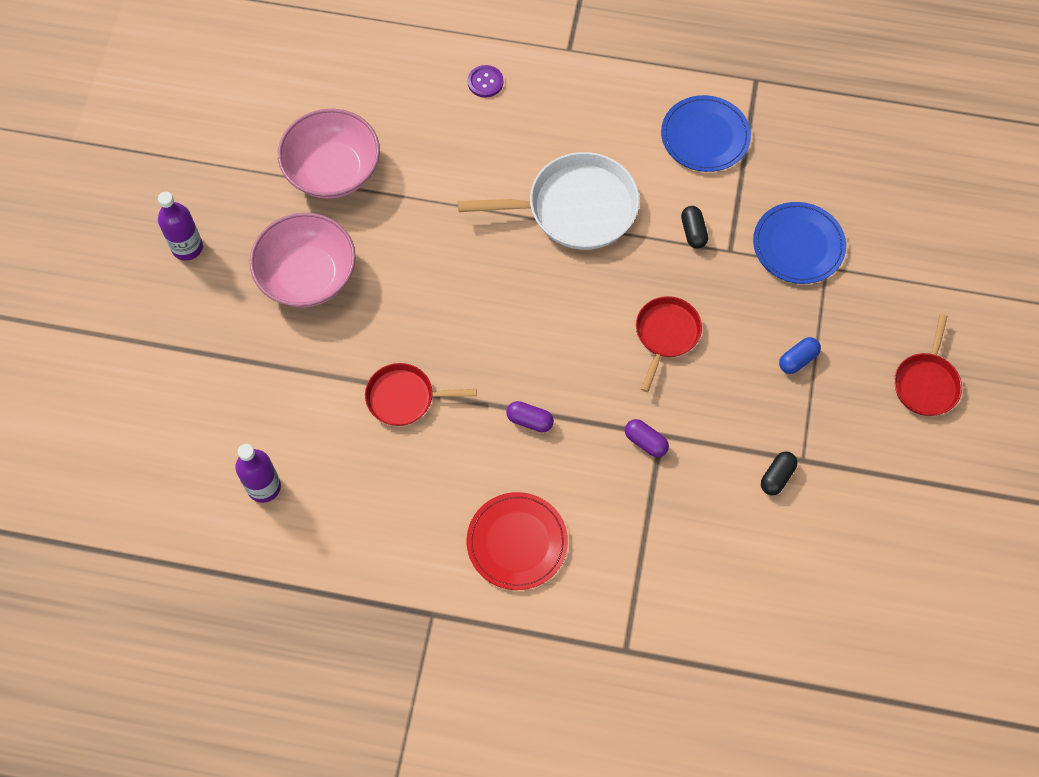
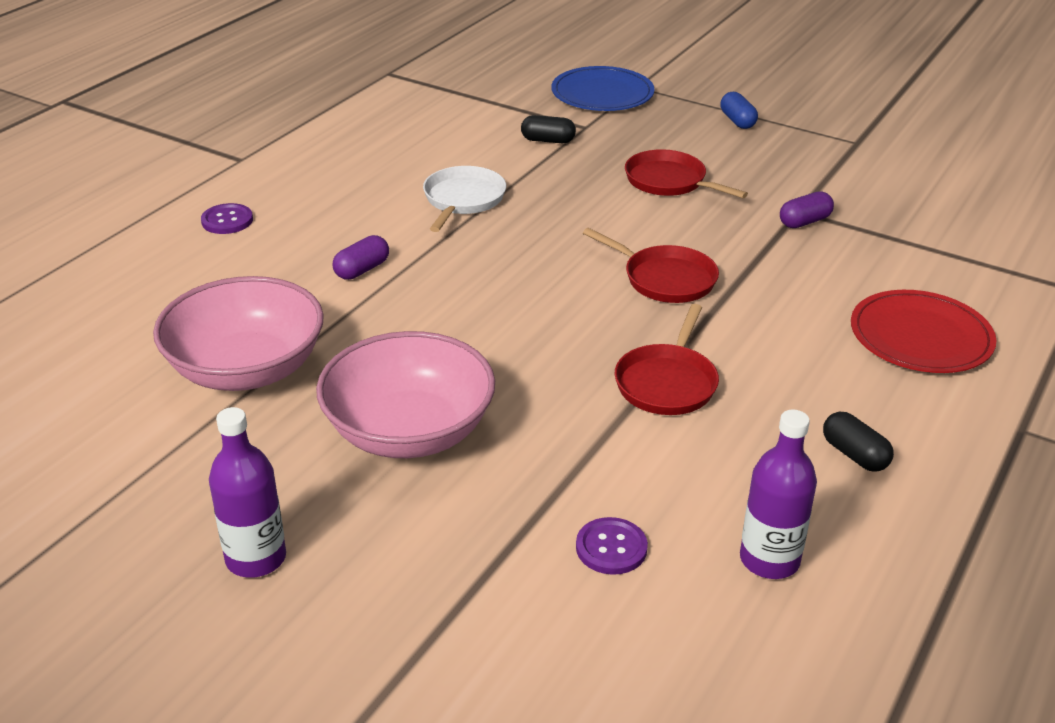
camera: 70 degrees left, 30 degrees down
white pan [458,152,640,250] -> white pan [423,166,506,232], size x0.58
purple capsule [506,401,554,432] -> purple capsule moved to [333,235,389,280]
blue plate [661,95,751,172] -> none
black capsule [761,451,798,495] -> black capsule moved to [823,412,894,472]
red pan [894,314,962,416] -> red pan moved to [583,228,719,303]
none -> purple button [576,517,648,575]

